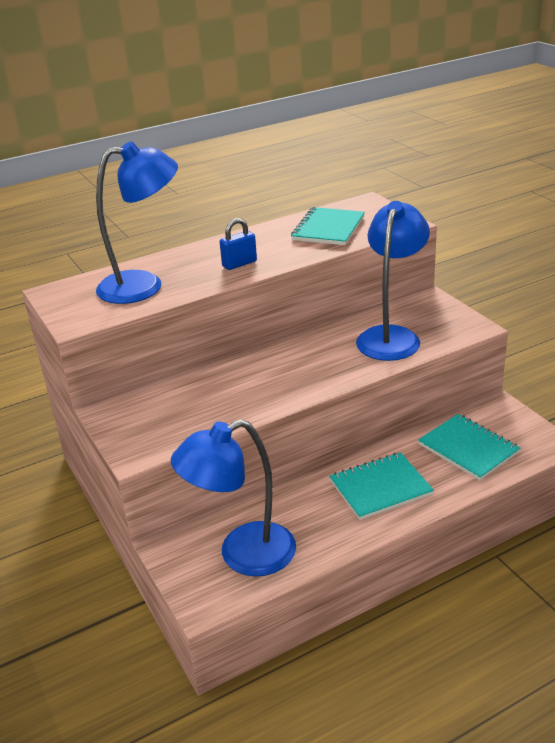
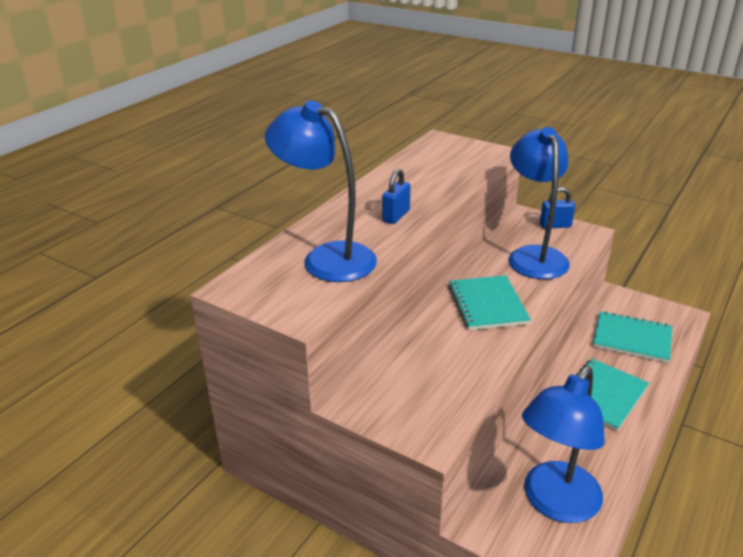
camera: 30 degrees left, 0 degrees up
blue lamp [96,141,178,304] -> blue lamp turned 105 degrees counterclockwise [265,101,377,282]
turquoise notebook [291,207,365,245] -> turquoise notebook moved to [448,275,531,330]
none -> blue padlock [540,187,575,229]

